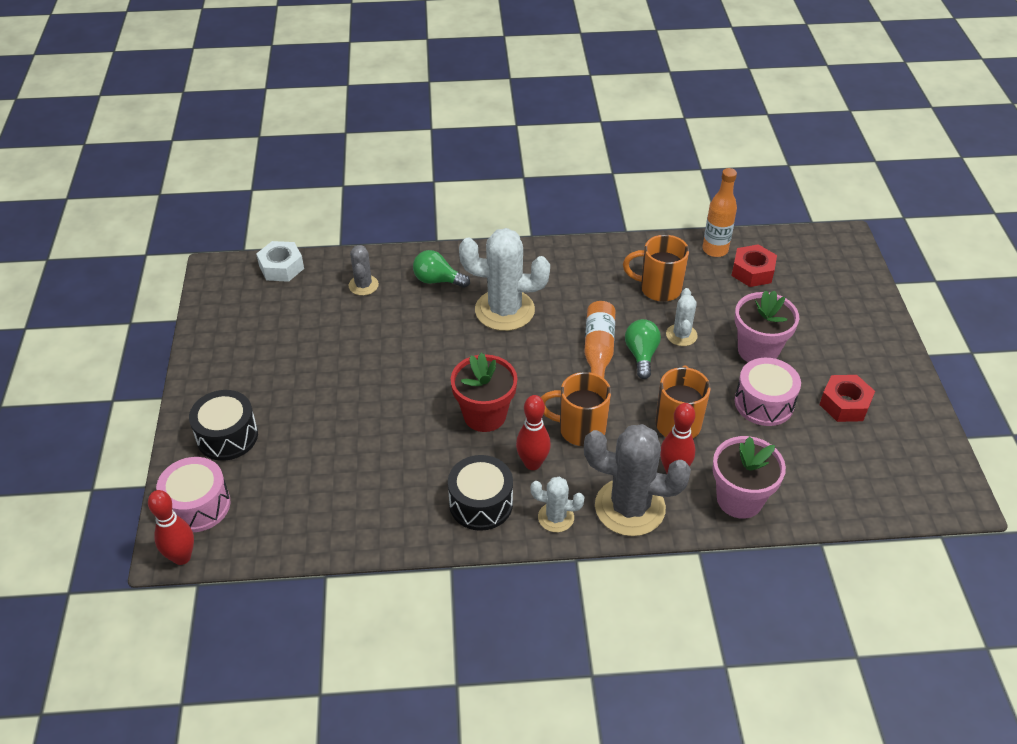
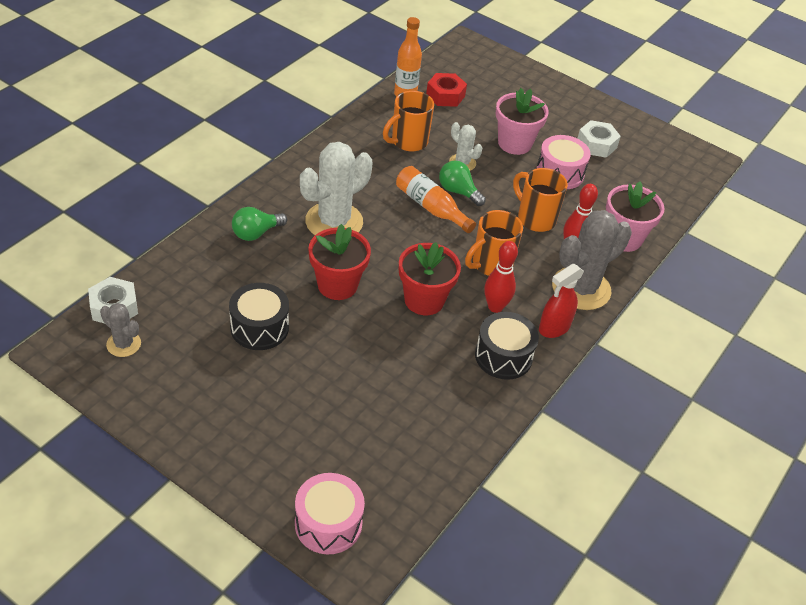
camera: 55 degrees left, 0 degrees up
red bowling pin [148,490,194,565] -> none
black drum [189,390,258,461] -> black drum moved to [229,283,289,350]
grey cactus [348,245,379,296] -> grey cactus moved to [100,303,141,357]
white cactus [530,477,584,532] -> red spray bottle [539,264,584,338]
red nut [819,375,875,422] -> white nut [577,120,621,158]
none -> red flower pot [308,224,371,300]

